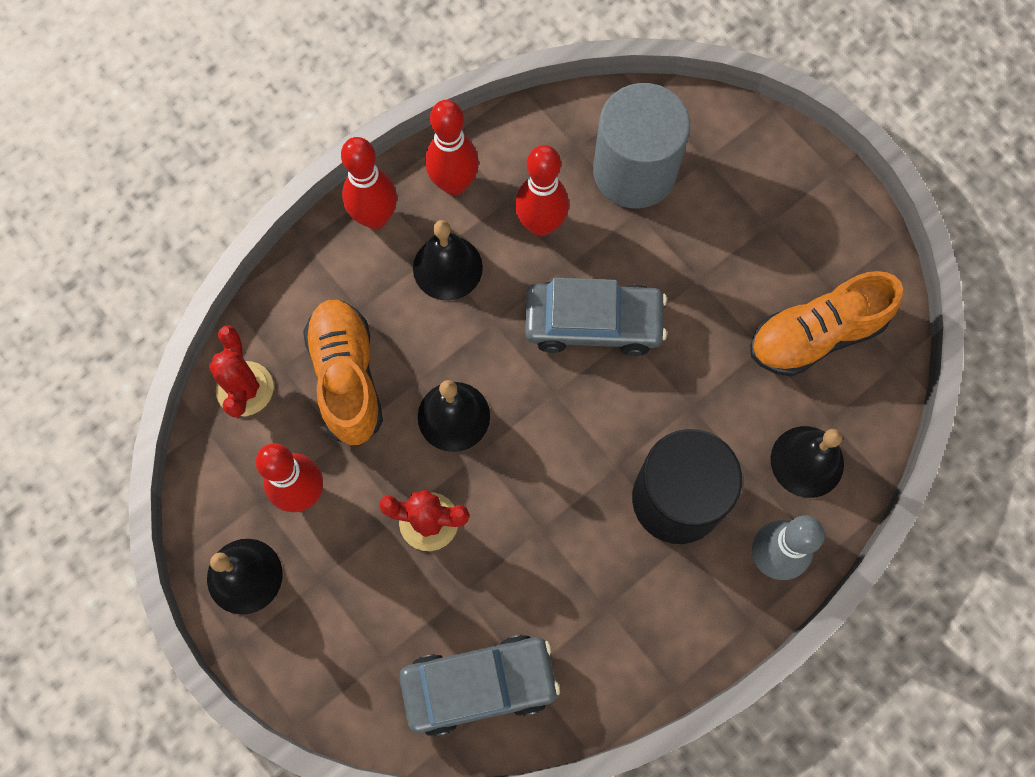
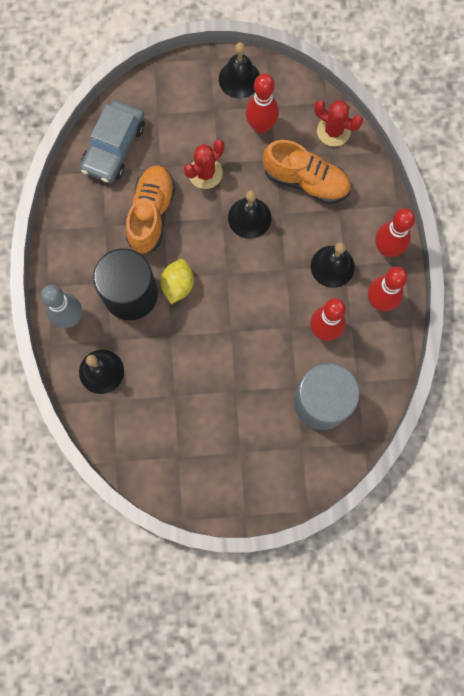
camera: 125 degrees right, 5 degrees up
grey car [525,278,667,356] -> none
orange shoe [750,271,903,377] -> orange shoe moved to [126,166,176,254]
none -> yellow lemon [160,259,194,304]

